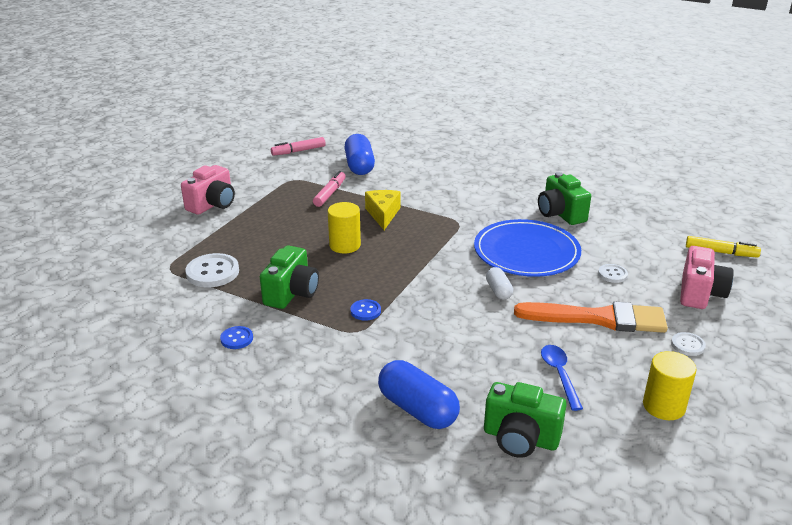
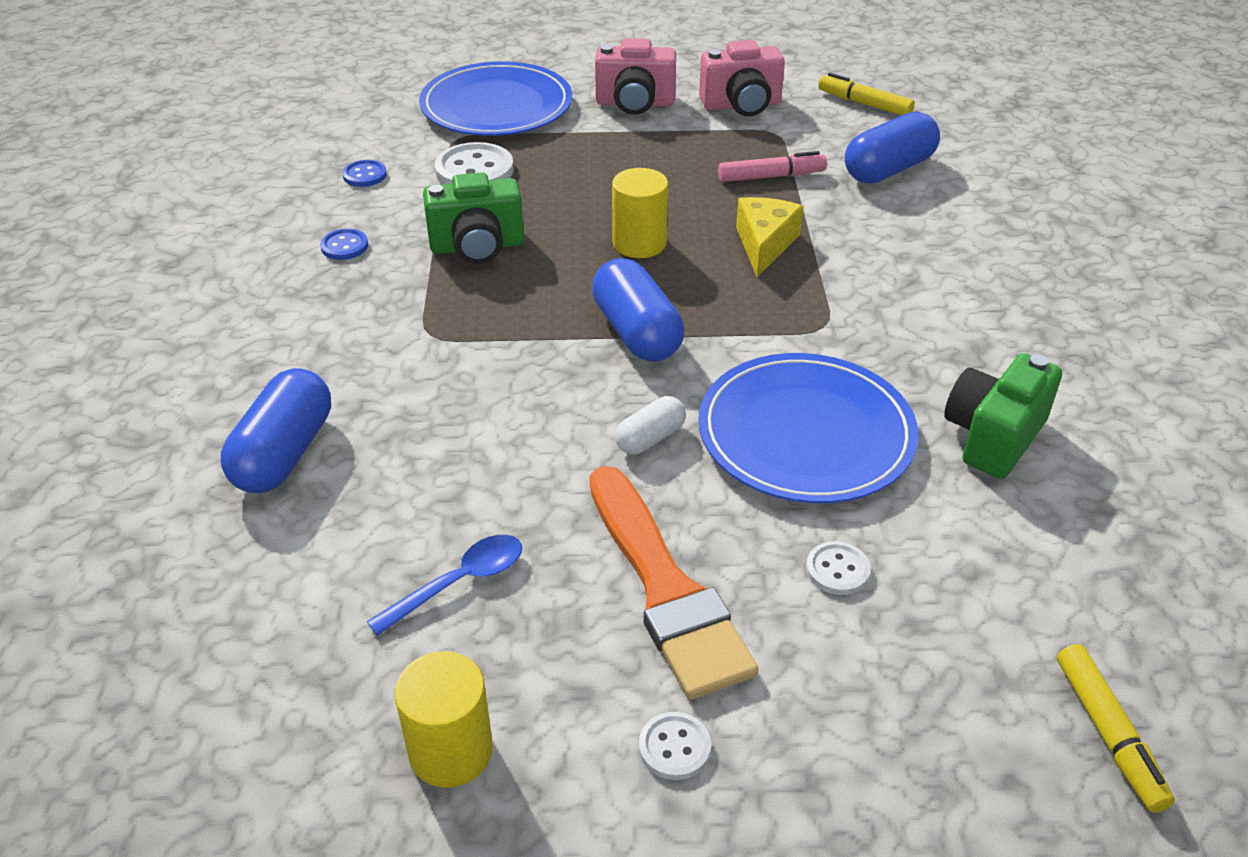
camera: 60 degrees right, 10 degrees up
pink marker [271,137,326,156] -> yellow marker [818,73,915,115]
blue button [350,299,381,321] -> blue button moved to [343,160,387,187]
yellow cheese [365,190,400,230] -> yellow cheese turned 45 degrees counterclockwise [736,197,804,277]
green camera [484,382,567,458] -> none
pink camera [680,246,734,309] -> pink camera moved to [699,40,785,116]
none -> blue plate [419,61,572,136]
none -> blue capsule [592,258,684,362]

